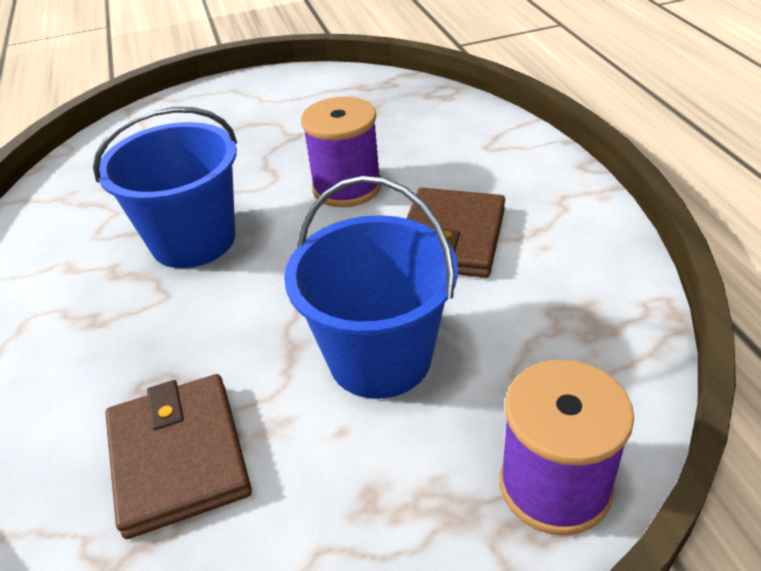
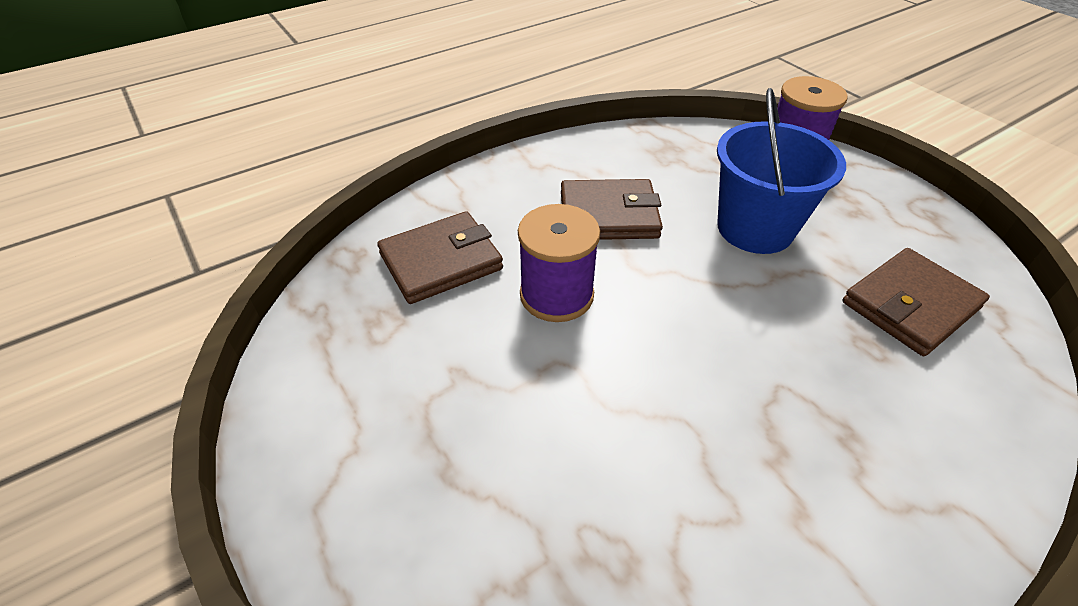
camera: 110 degrees left, 5 degrees up
blue bucket [93,106,237,268] -> none
none -> brown wallet [377,211,503,304]

